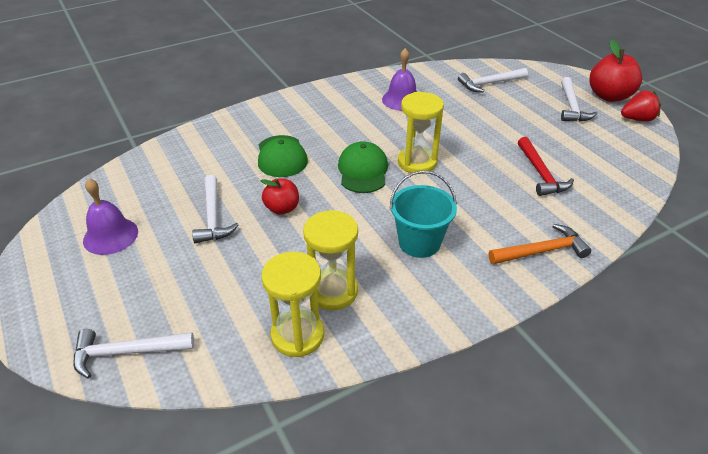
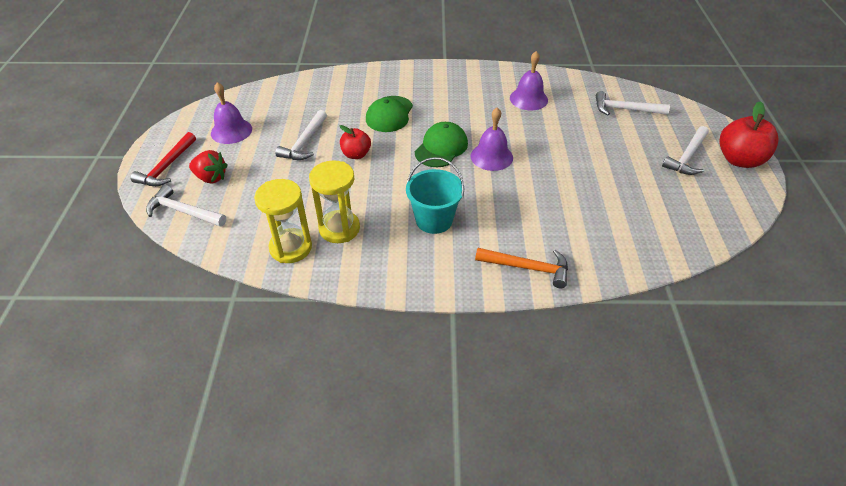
camera: 30 degrees right, 5 degrees up
yellow hourglass [398,92,444,174] -> purple bell [471,107,513,171]
red hammer [518,137,574,196] -> red hammer moved to [131,132,196,186]
red strawberry [621,90,661,122] -> red strawberry moved to [189,150,228,183]

